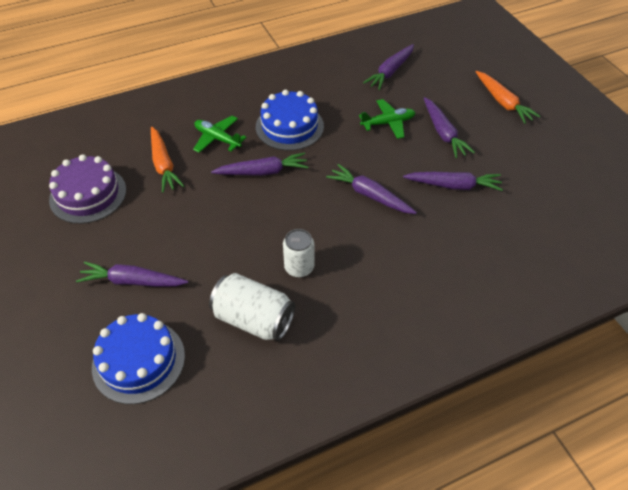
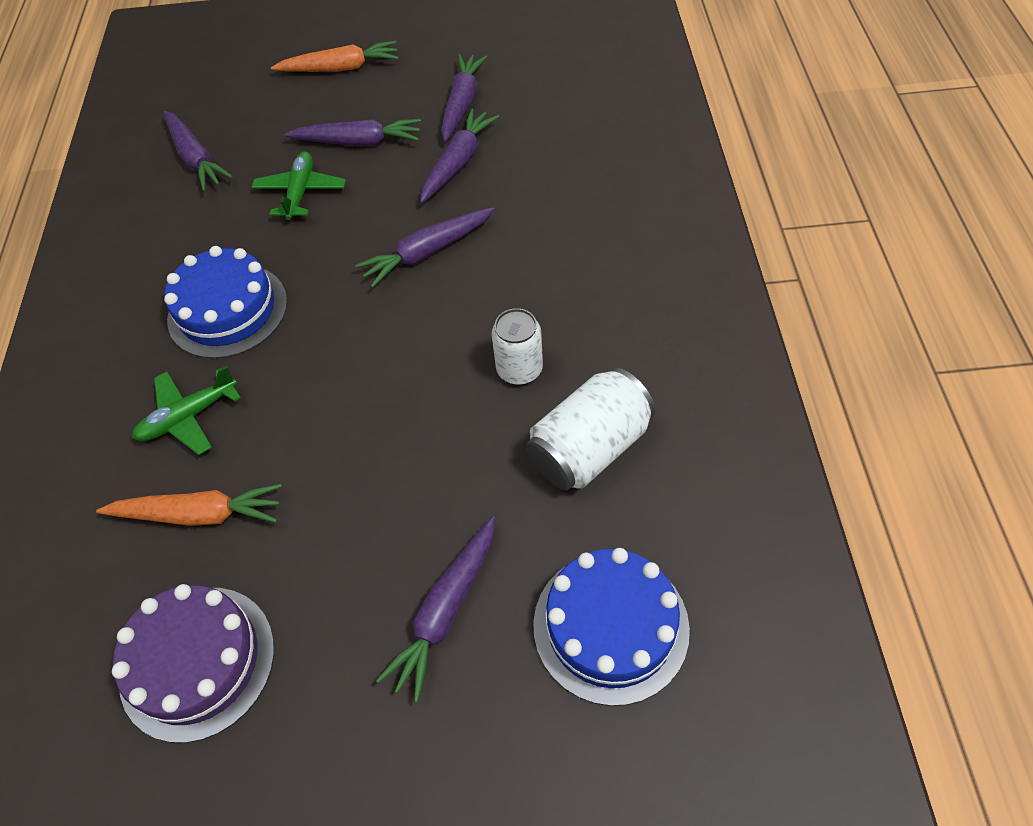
camera: 65 degrees left, 5 degrees up
purple carrot [211,153,308,176] -> purple carrot moved to [441,54,487,142]

